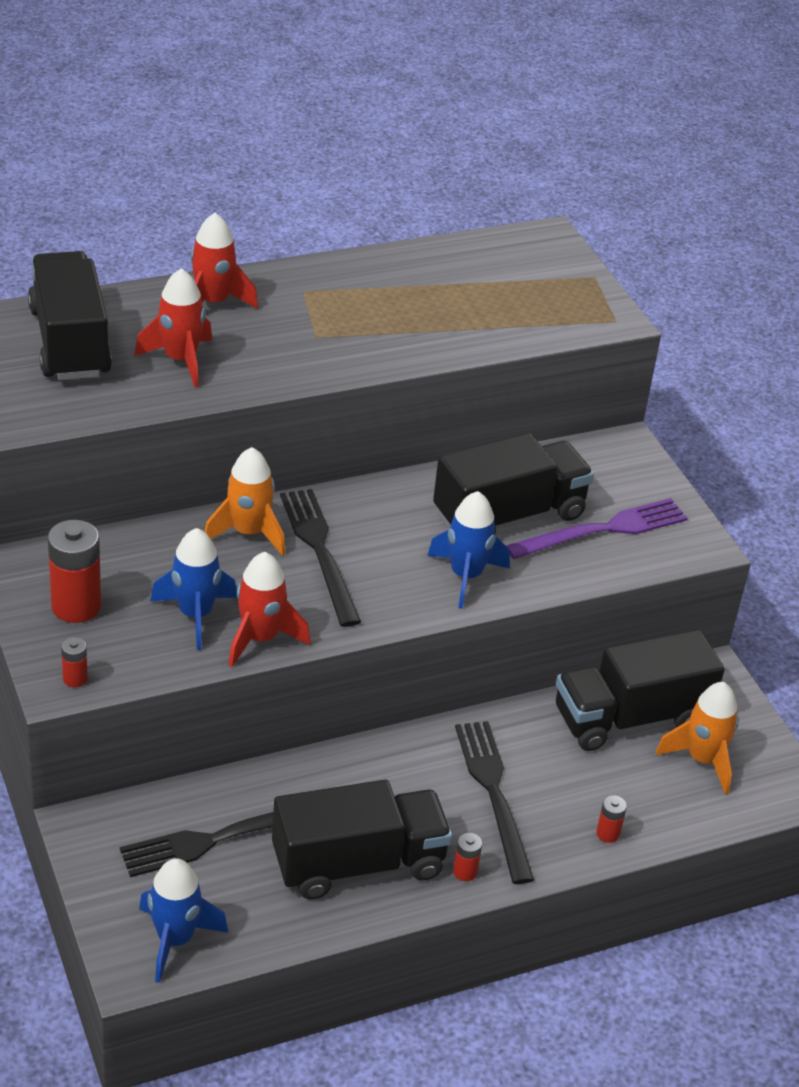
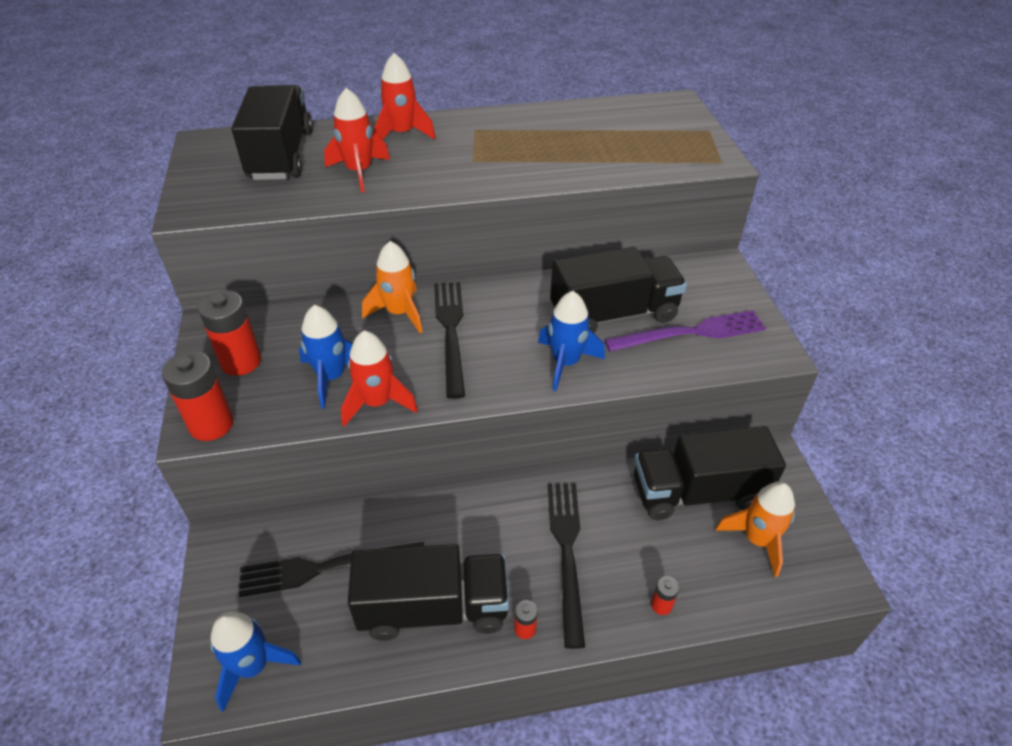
camera: 15 degrees right, 5 degrees up
red battery [61,637,88,687] -> red battery [162,351,233,441], size x2.09

